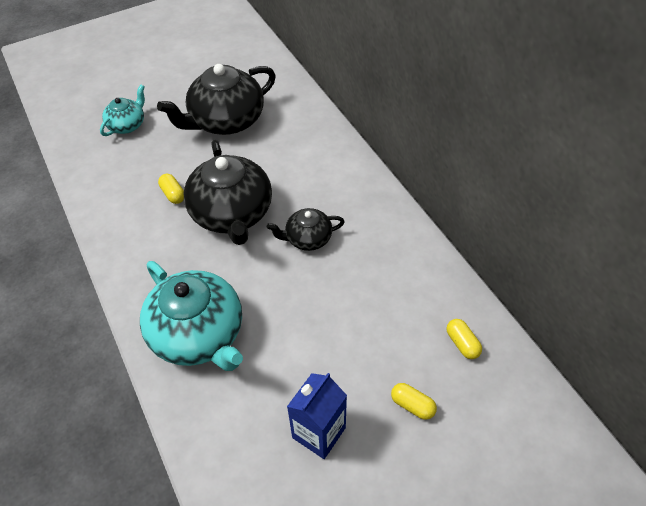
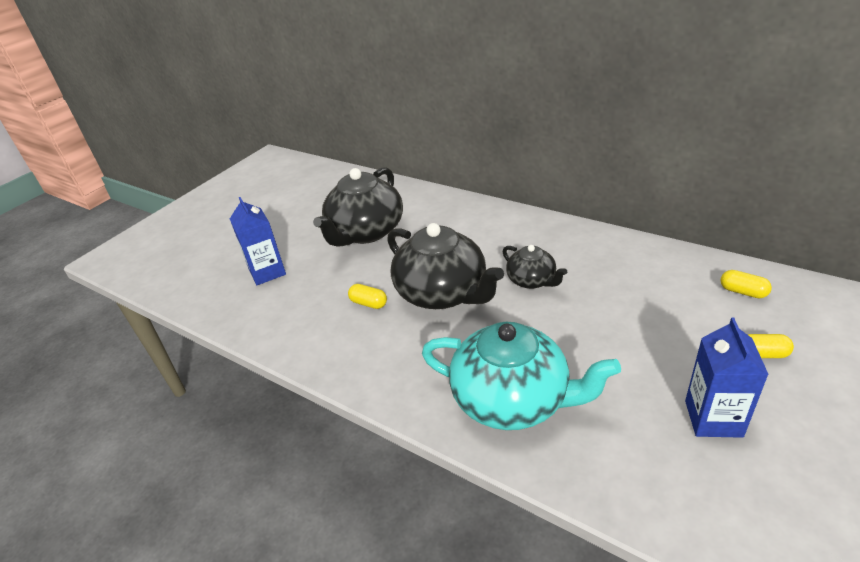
camera: 25 degrees left, 15 degrees down
turquoise teapot [100,84,145,136] -> blue carton [230,197,286,285]
black teapot [267,208,344,251] -> black teapot turned 90 degrees counterclockwise [502,245,567,289]

